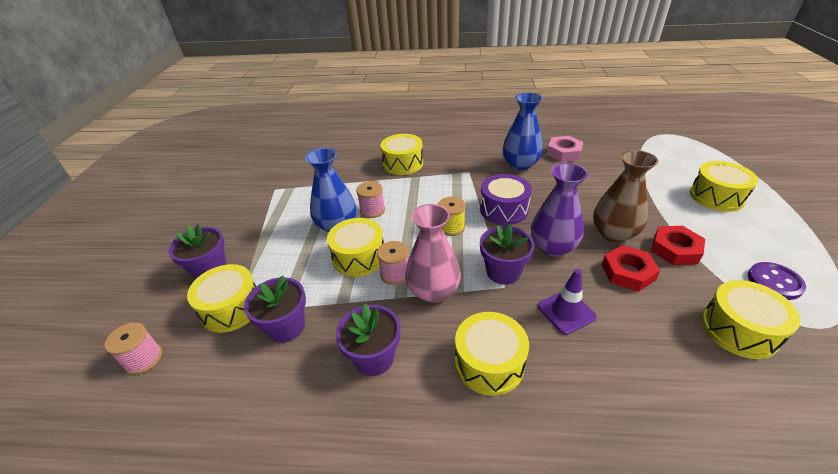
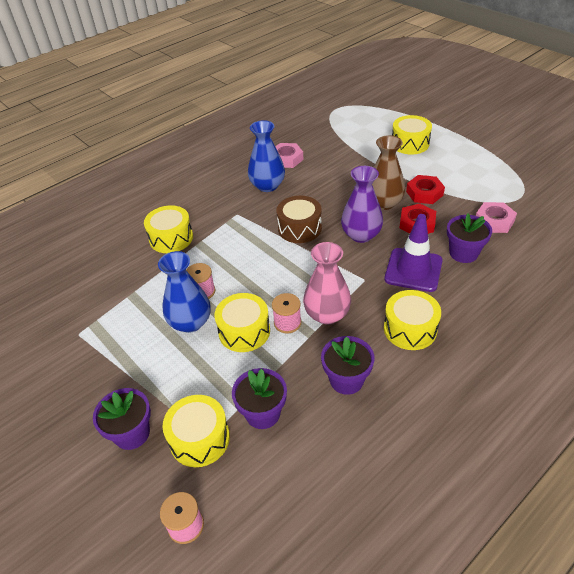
camera: 45 degrees left, 5 degrees up
yellow spool [438,197,466,236] -> none
purple drum [480,174,532,225] -> brown drum [276,196,322,243]
purple flower pot [480,224,534,285] -> purple flower pot moved to [447,213,492,263]
purple traffic cone [538,269,597,335] -> purple traffic cone [384,214,443,292], size x1.54
yellow drum [701,280,801,359] -> pink nut [476,202,517,233]
purple button [748,262,806,300] -> none

